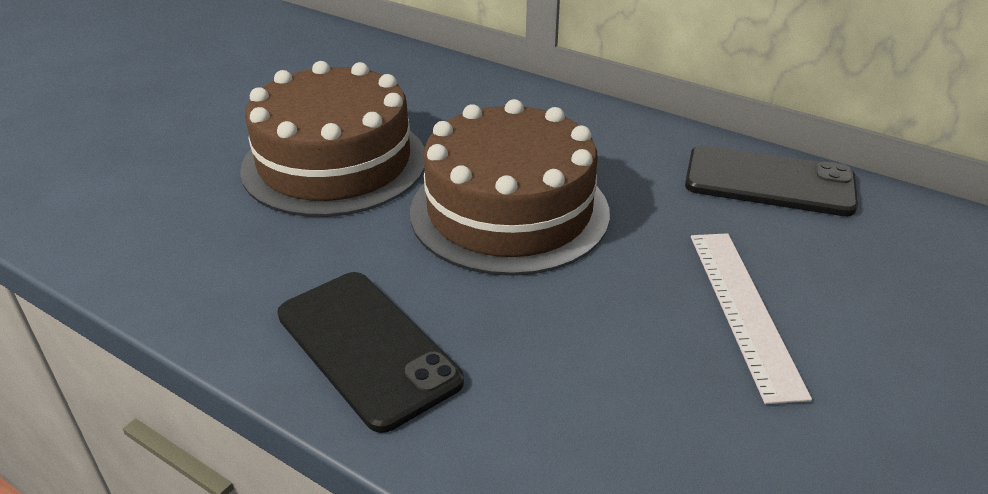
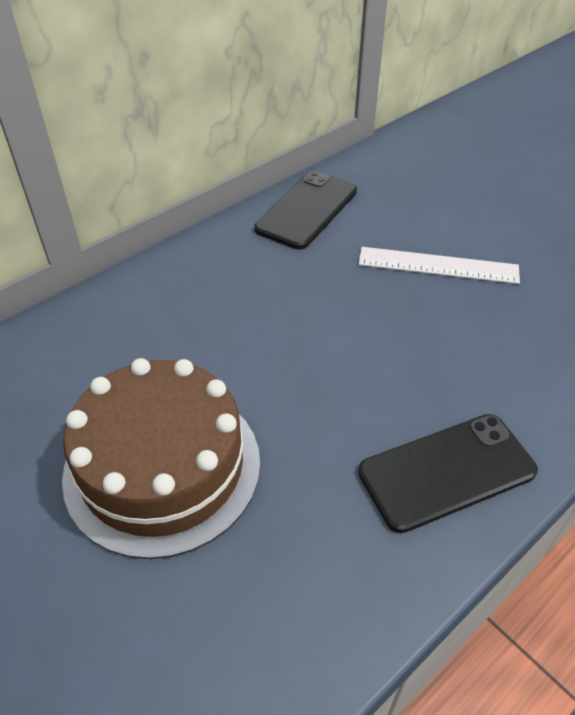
camera: 75 degrees left, 10 degrees up
brown cake [410,99,610,276] -> none

